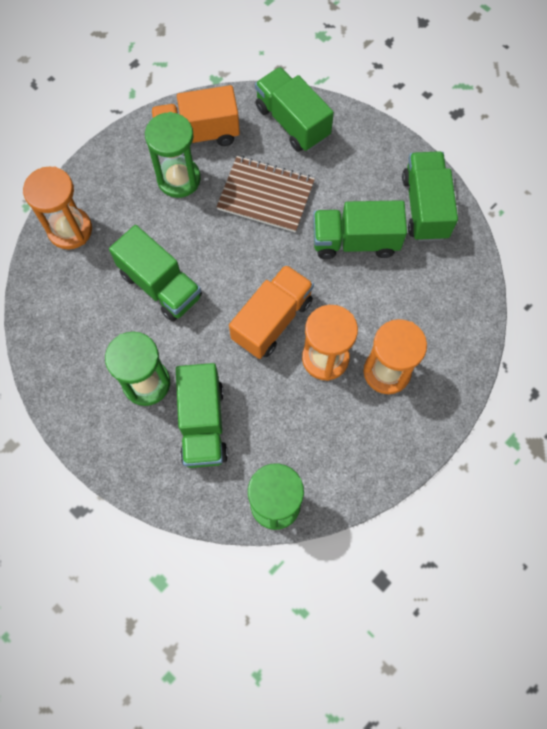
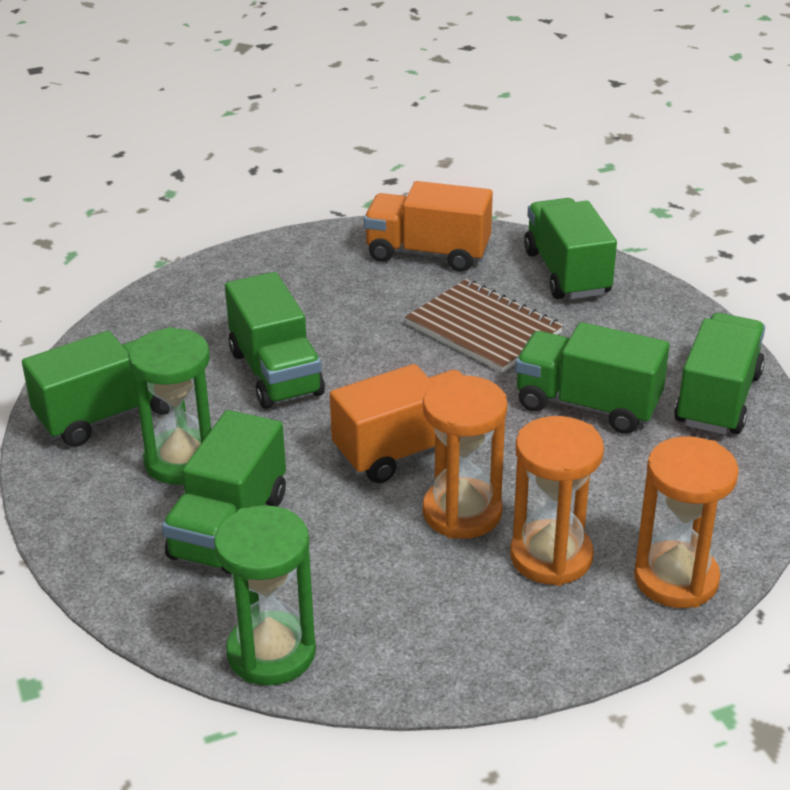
camera: 25 degrees right, 35 degrees down
orange hourglass [23,166,92,250] -> orange hourglass moved to [634,437,739,608]
green hourglass [145,112,201,198] -> none
none -> green truck [22,331,170,447]

